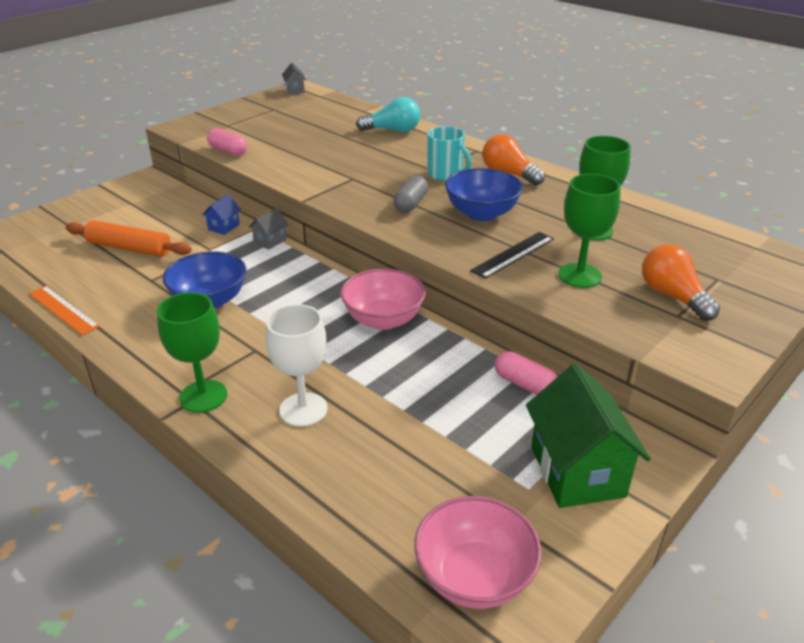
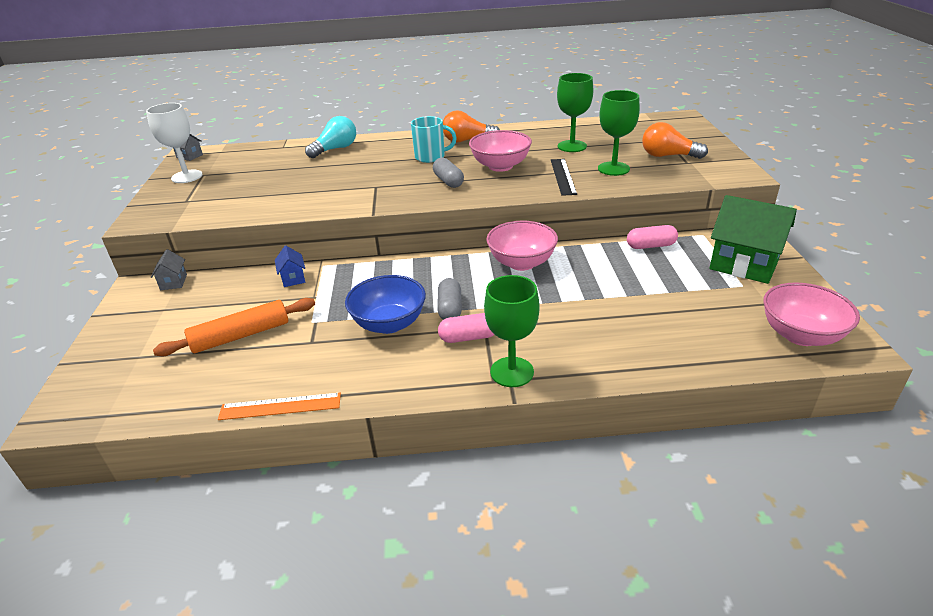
camera: 45 degrees left, 0 degrees up
pink capsule [207,128,247,156] -> pink capsule moved to [438,313,494,343]
grey house [248,208,288,250] -> grey house moved to [151,249,187,290]
white goblet [265,304,328,427] -> white goblet moved to [146,103,202,183]
blue bowl [445,168,523,221] -> pink bowl [469,130,532,172]
none -> grey capsule [437,278,462,320]

